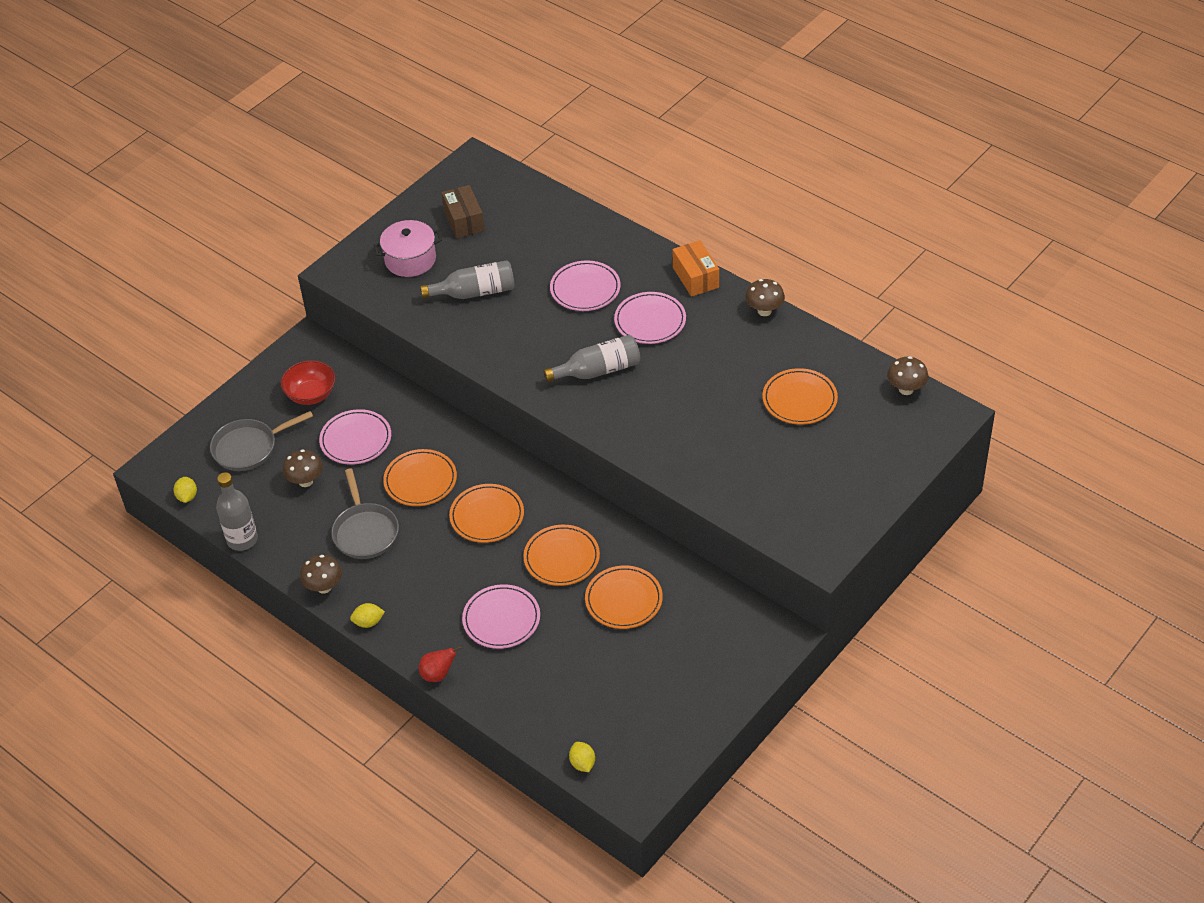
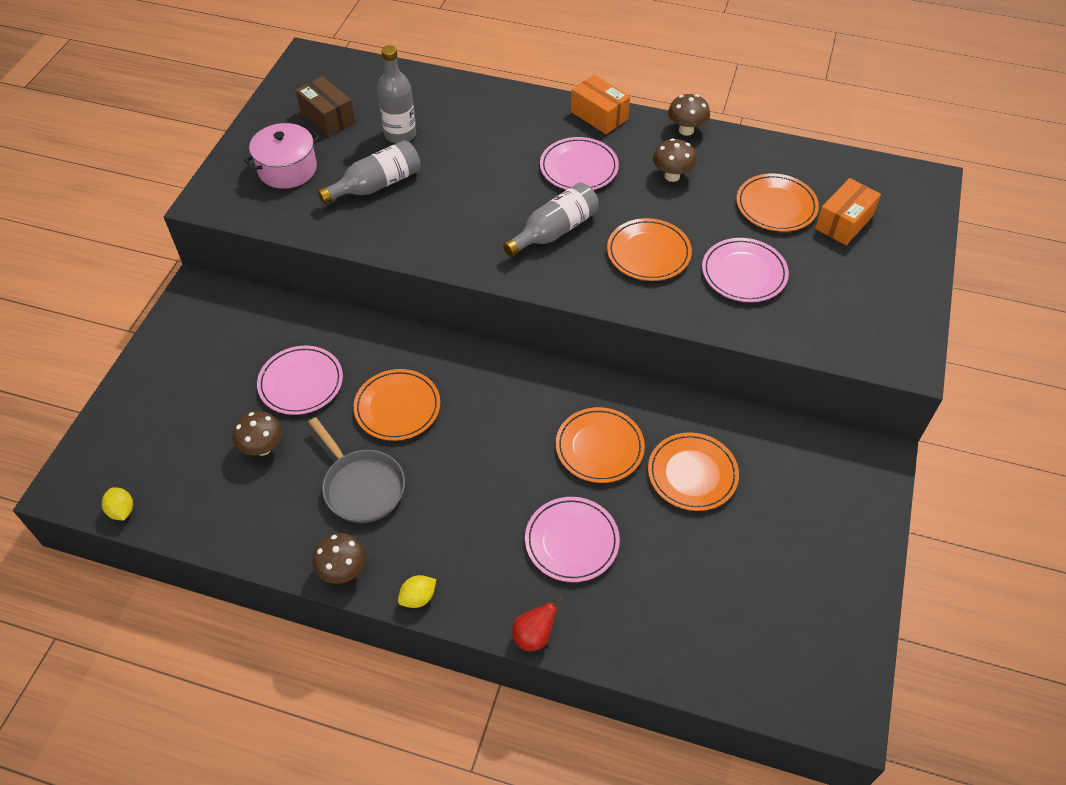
camera: 25 degrees left, 5 degrees up
grey pan [210,411,313,471] -> none
grey bottle [216,472,258,551] -> grey bottle moved to [377,45,416,144]
red bowl [281,360,336,405] -> none
orange plate [449,484,524,543] -> orange plate moved to [607,218,692,281]
pink plate [550,260,621,311] -> pink plate moved to [702,238,789,302]
yellow lemon [569,742,595,772] -> none
brown mushroom [887,356,928,395] -> brown mushroom moved to [653,138,697,182]
none -> orange box [815,178,881,245]

